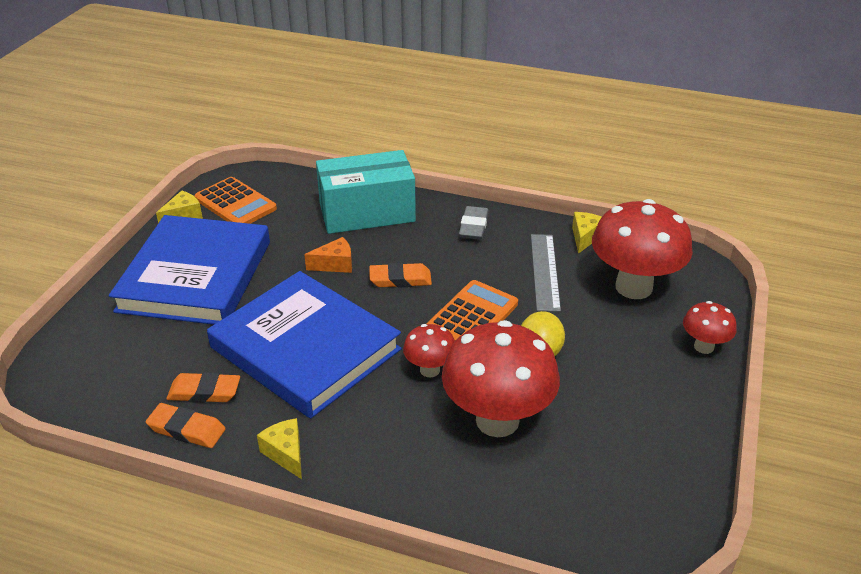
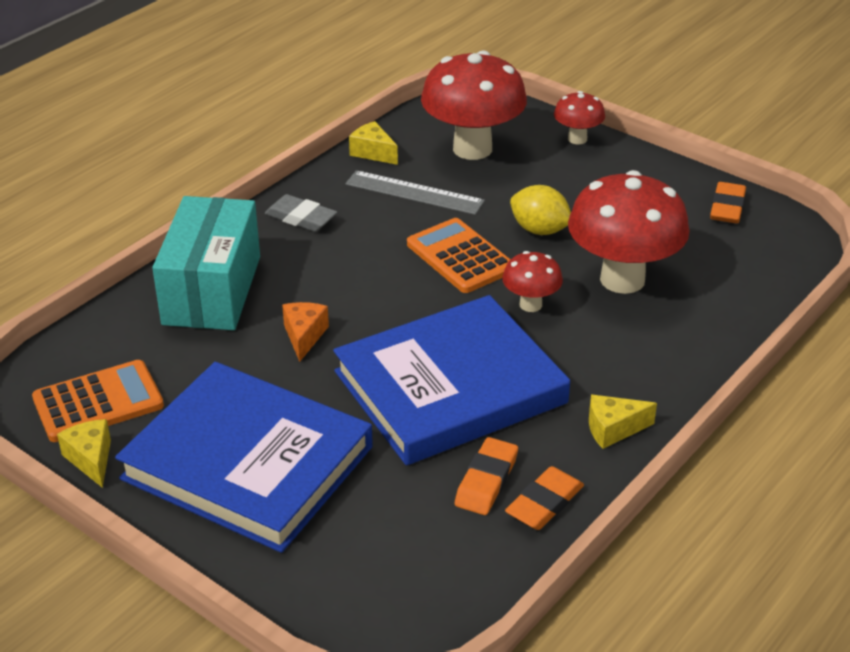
camera: 70 degrees left, 0 degrees up
orange eraser [369,263,432,287] -> orange eraser moved to [710,182,746,223]

